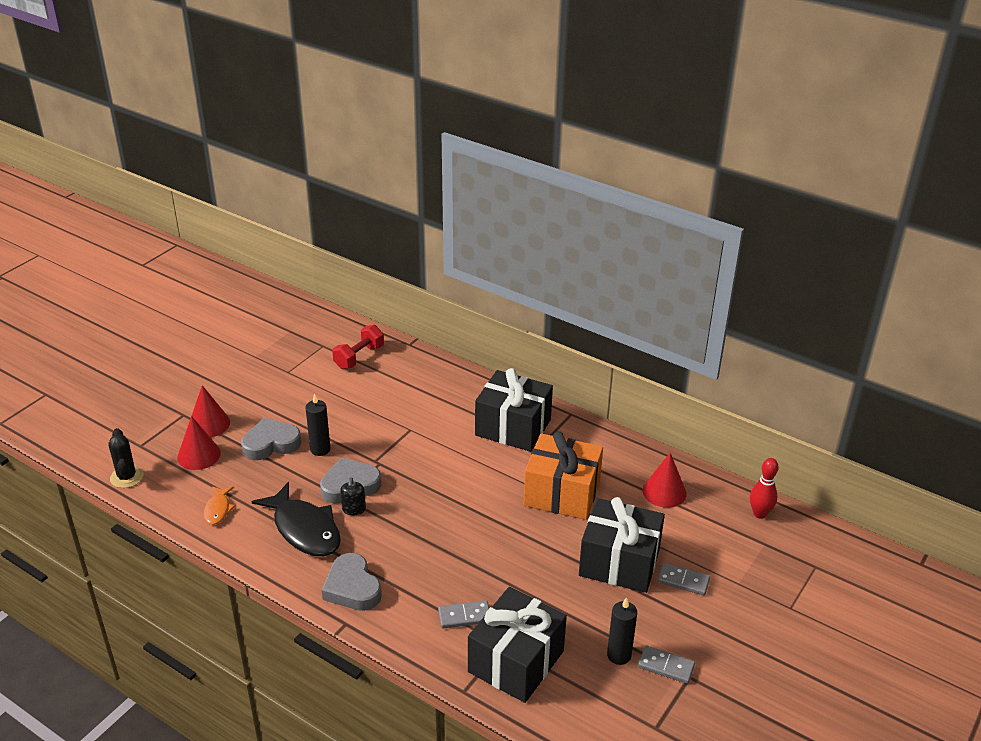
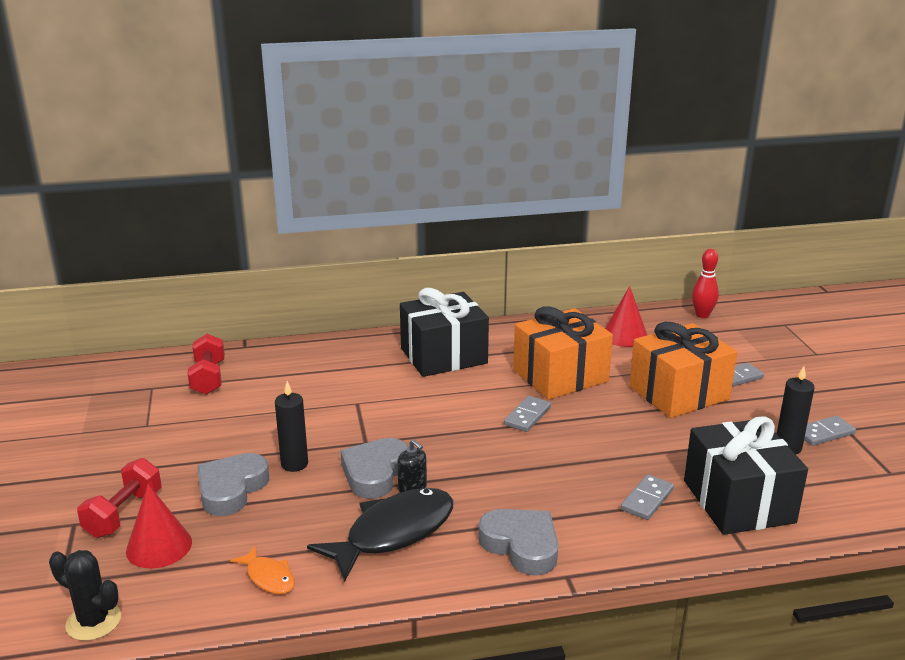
camera: 45 degrees left, 10 degrees down
red cone [192,385,230,437] -> red dumbbell [77,458,162,538]
black fish [251,482,341,556] -> black fish turned 45 degrees counterclockwise [307,488,453,582]
grey heart [322,553,382,611] -> grey heart turned 150 degrees counterclockwise [478,509,558,576]
black gift [579,497,665,593] -> orange gift [629,322,737,418]
none -> grey domino [504,396,551,432]

